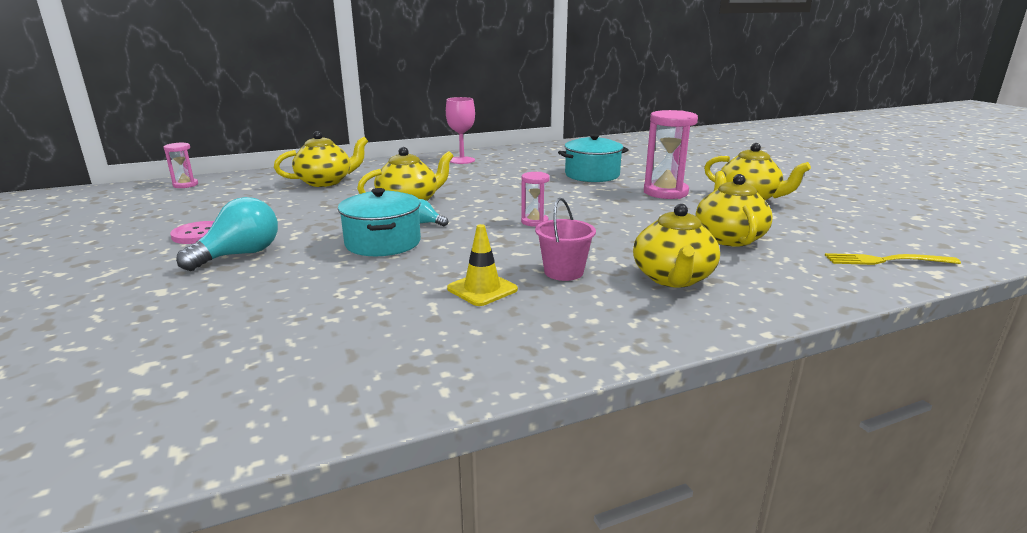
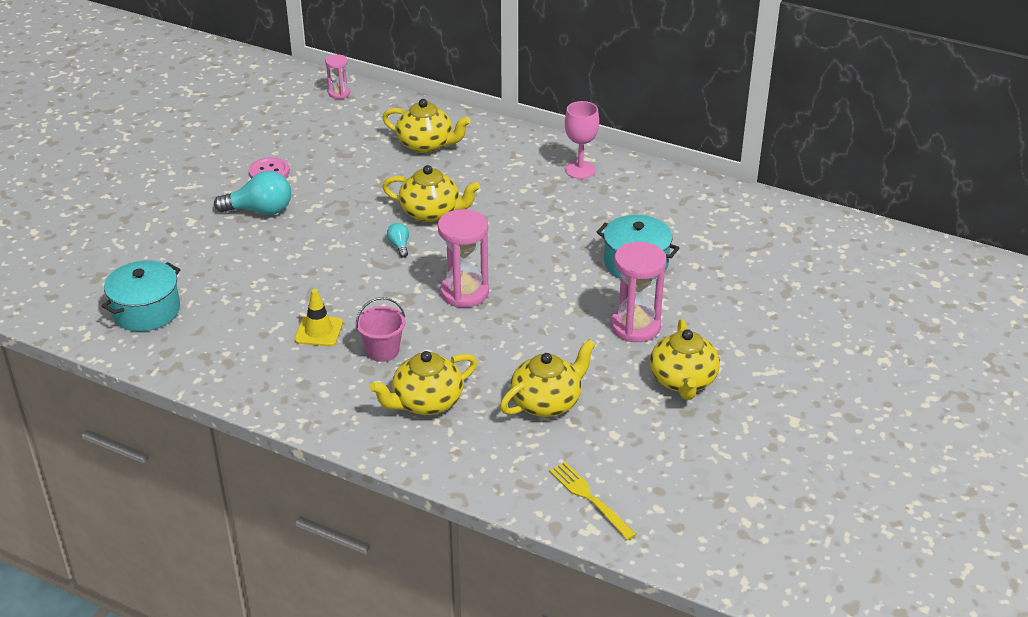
camera: 50 degrees right, 15 degrees up
turquoise pot [338,188,421,256] -> turquoise pot moved to [102,260,180,331]
pink hourglass [521,172,550,227] -> pink hourglass [438,209,489,307], size x1.85

